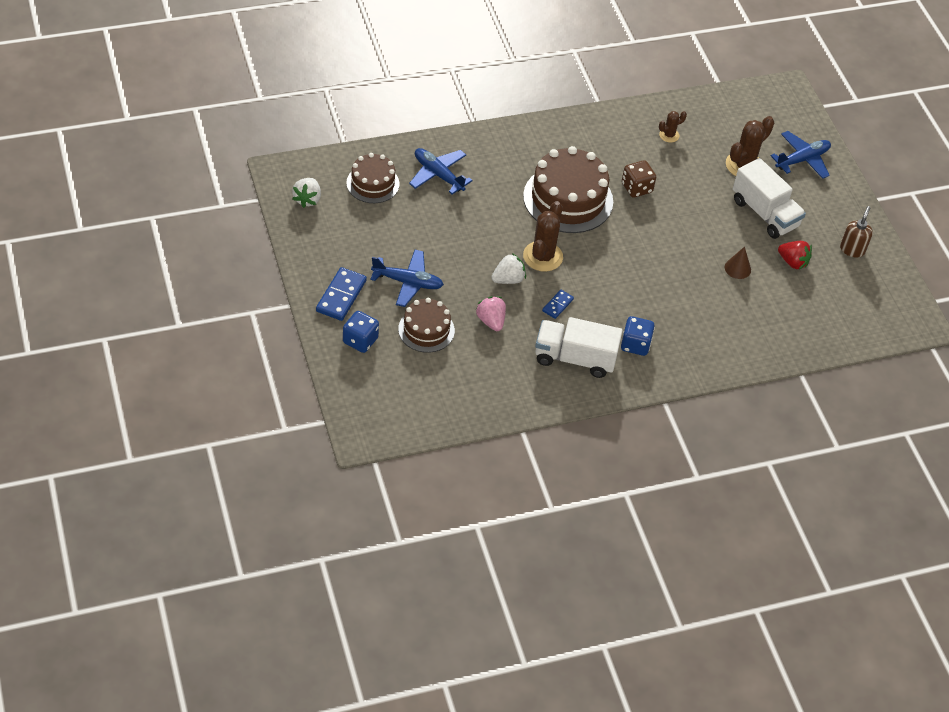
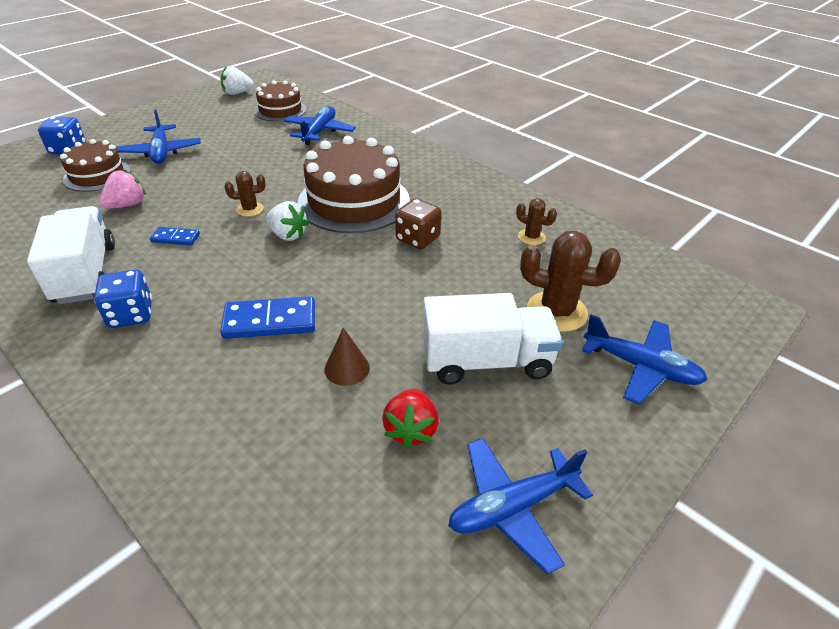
camera: 65 degrees right, 10 degrees down
blue domino [316,267,367,321] -> blue domino moved to [220,296,315,339]
white strawberry [491,253,526,284] -> white strawberry moved to [266,201,309,241]
brown cactus [523,201,563,272] -> brown cactus [224,171,266,216], size x0.54
white truck [733,158,806,239] -> white truck turned 120 degrees counterclockwise [422,293,563,385]
brown soap dispenser [840,206,873,258] -> blue plane [448,438,593,574]

